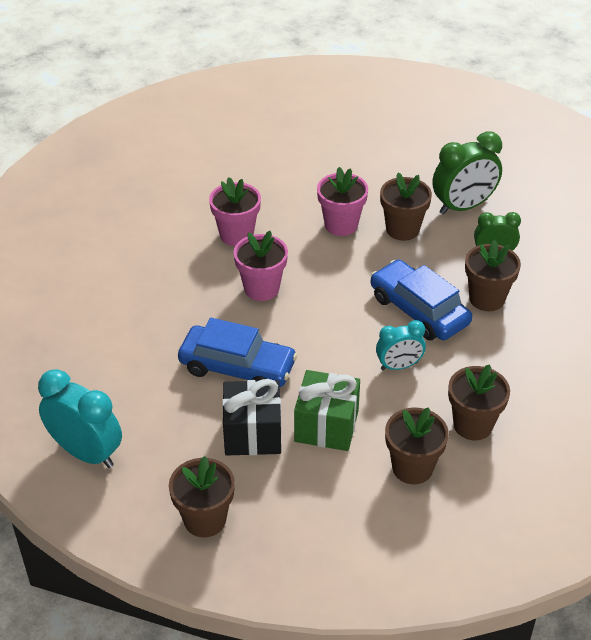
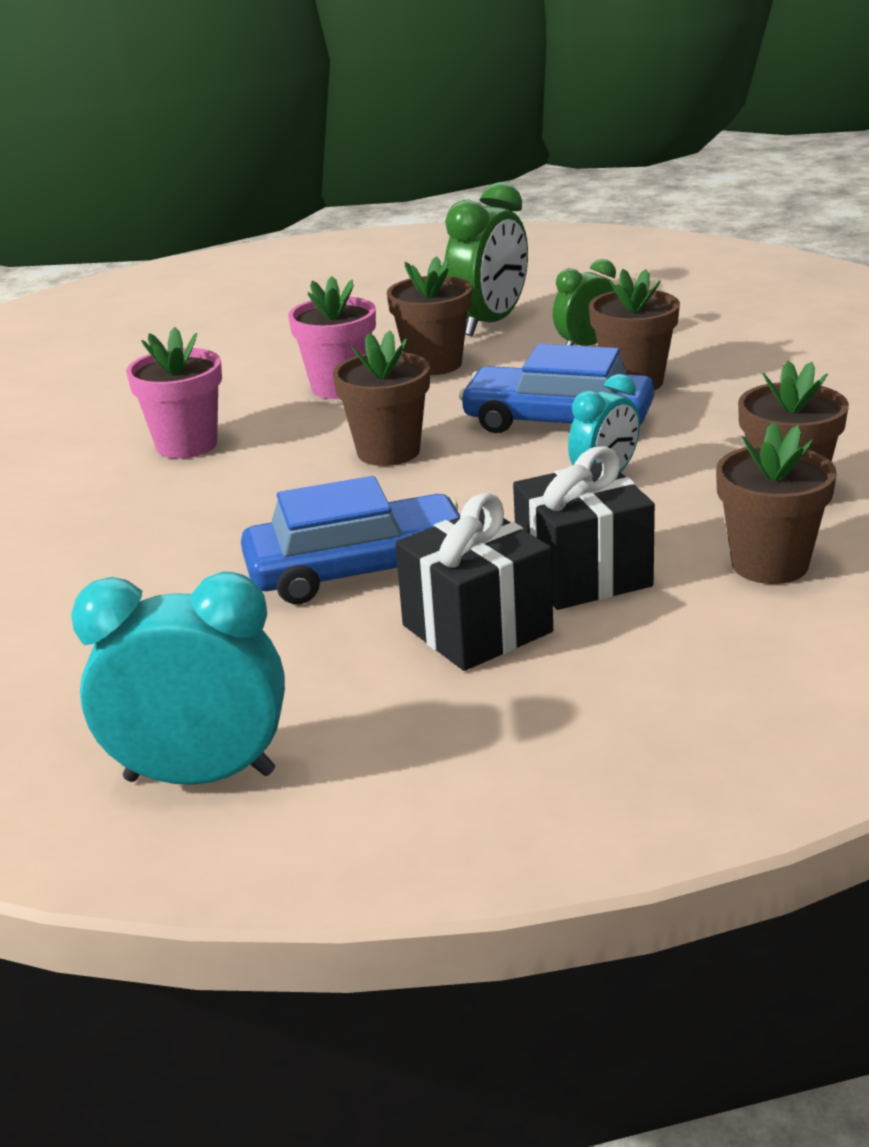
camera: 30 degrees left, 15 degrees down
brown flower pot [169,456,235,537] -> brown flower pot moved to [333,330,430,466]
pink flower pot [233,231,288,301] -> none
green gift [294,370,360,451] -> black gift [513,446,655,610]

